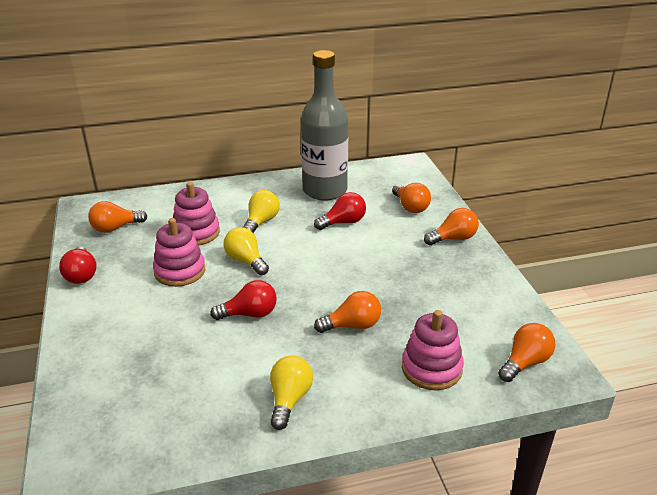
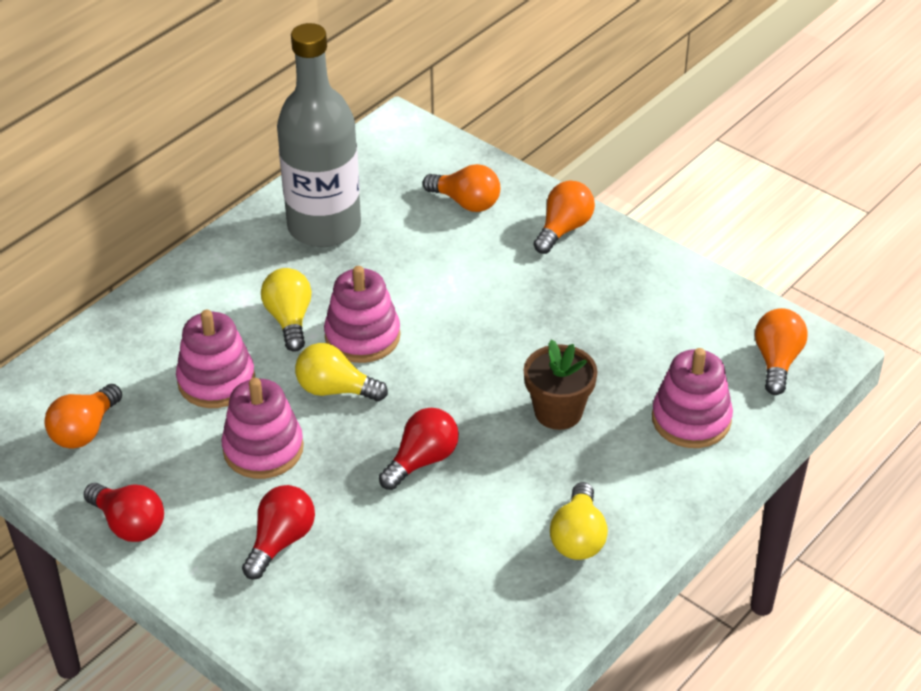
camera: 35 degrees left, 10 degrees up
yellow light bulb [270,355,313,430] -> yellow light bulb turned 150 degrees counterclockwise [550,482,608,560]
red light bulb [314,192,366,230] -> red light bulb moved to [242,485,315,579]
orange light bulb [314,291,381,333] -> brown flower pot [524,340,598,430]
none -> pink stacking toy [324,266,401,363]

